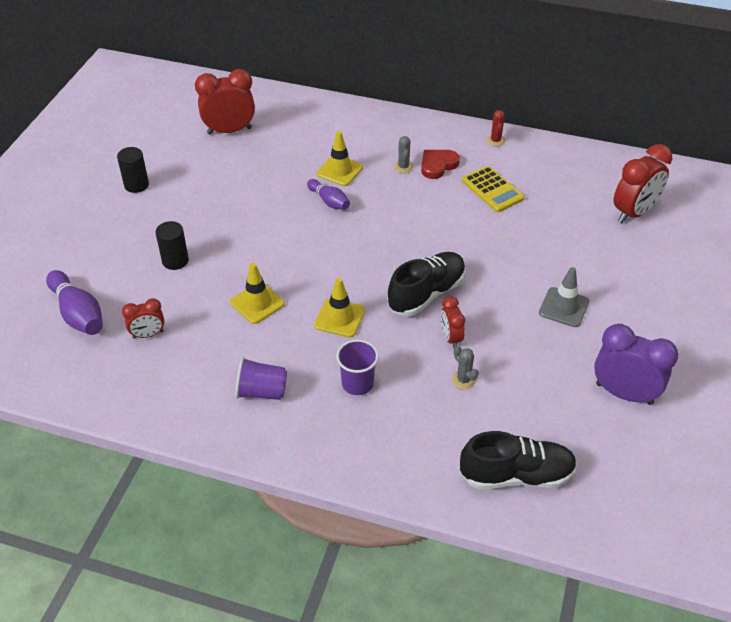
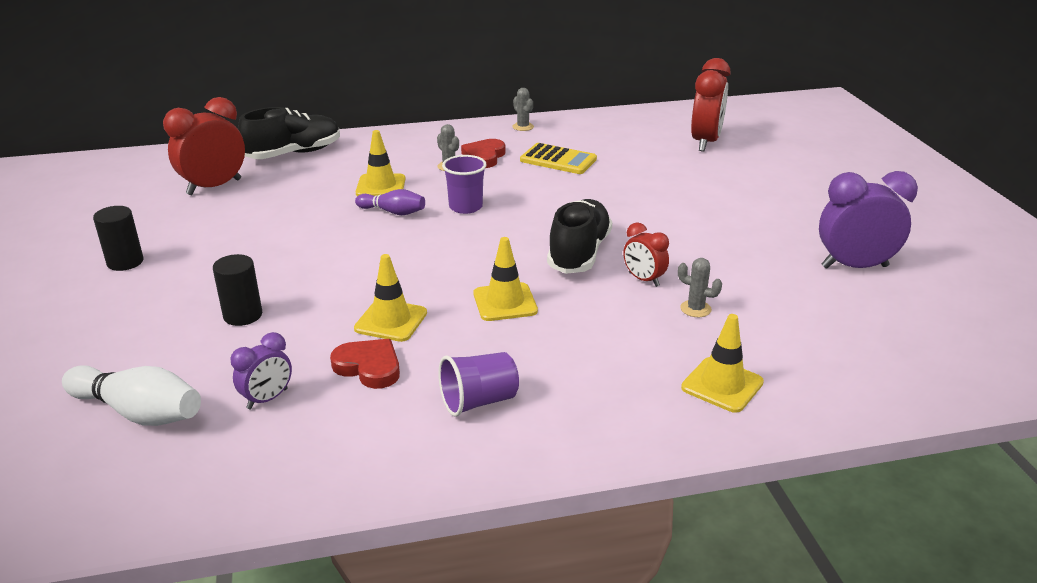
camera: 30 degrees left, 15 degrees down
purple bowling pin [46,270,103,335] -> white bowling pin [62,365,201,426]
red clock [122,298,164,339] -> purple clock [230,332,292,409]
purple cup [336,339,379,395] -> purple cup moved to [442,155,487,214]
black shoe [460,431,577,489] -> black shoe moved to [238,107,340,159]
red cactus [486,110,505,147] -> grey cactus [512,88,534,131]
grey traffic cone [539,267,589,327] -> none
none -> red heart [330,339,400,389]
none -> yellow traffic cone [681,314,764,413]

